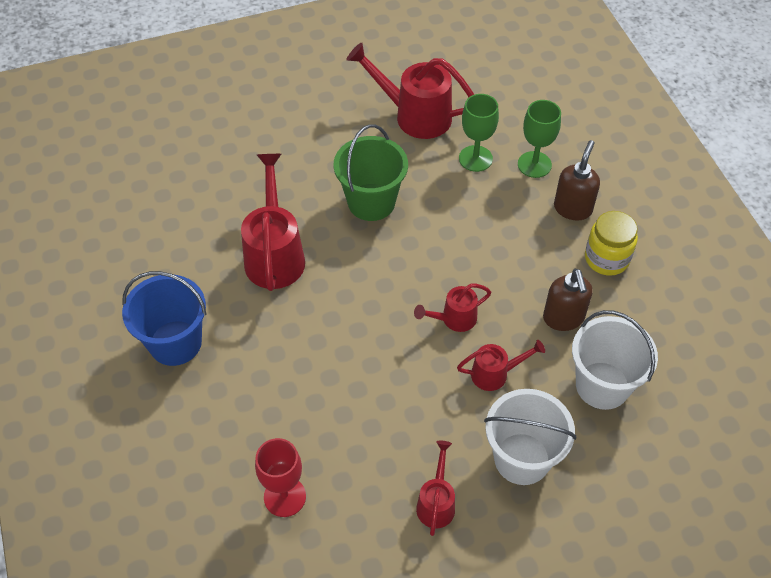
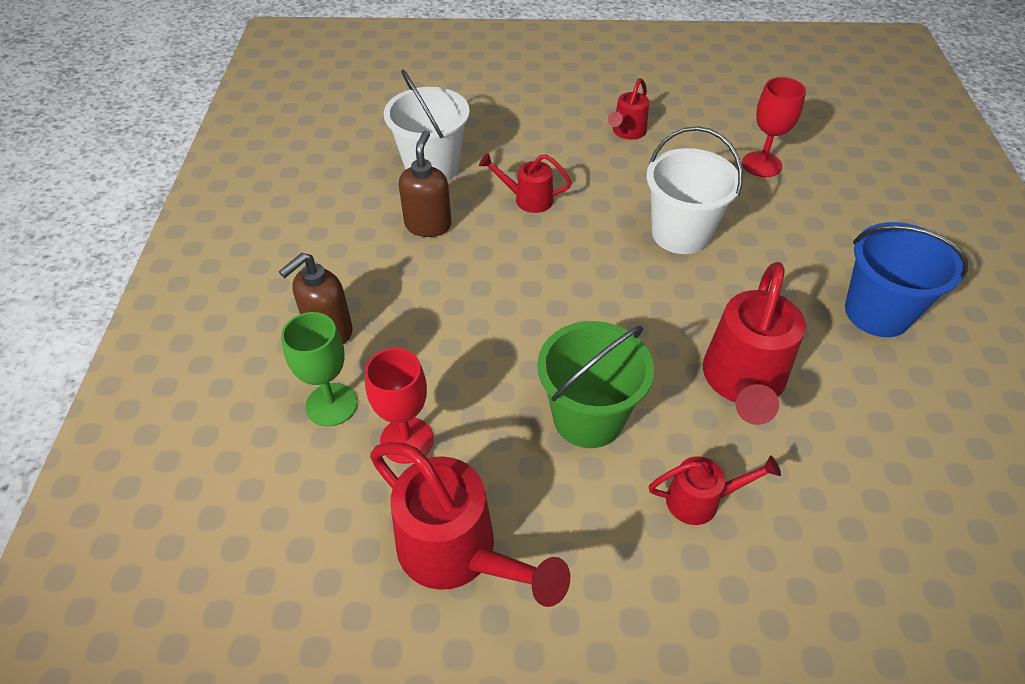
camera: 160 degrees left, 5 degrees down
red watering can [414,284,491,332] -> red watering can moved to [648,455,781,525]
green goblet [459,94,499,172] -> red goblet [365,348,434,464]
white bucket [484,389,576,485] -> white bucket moved to [646,126,743,254]
yellow jar [585,211,638,276] -> none

